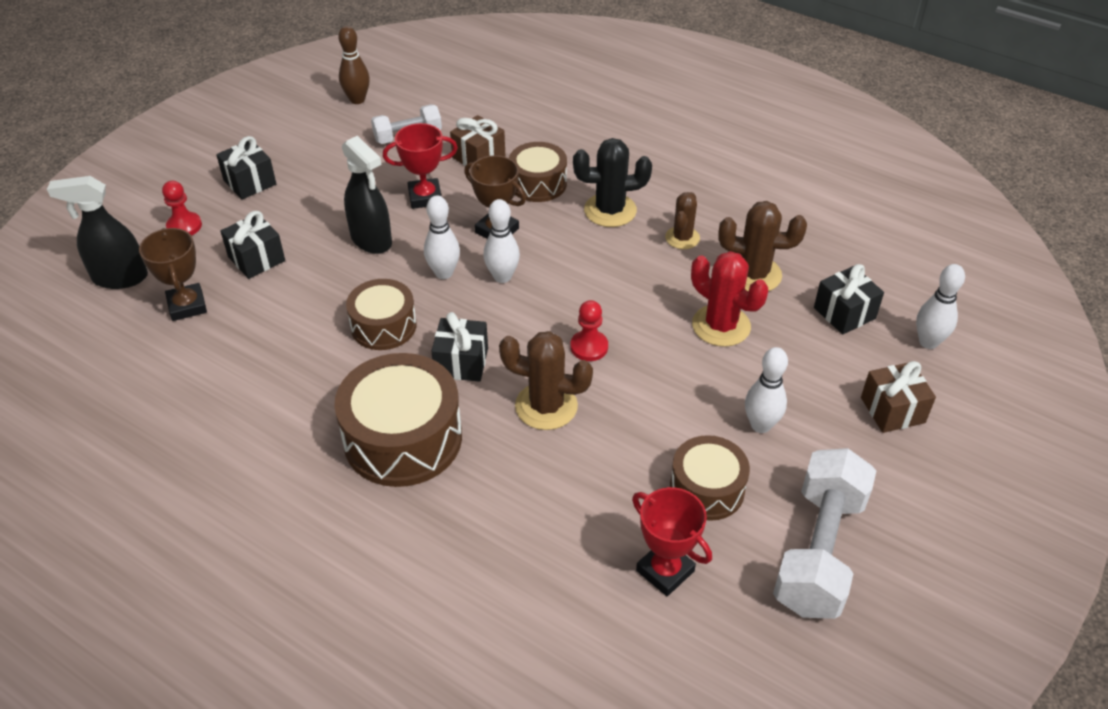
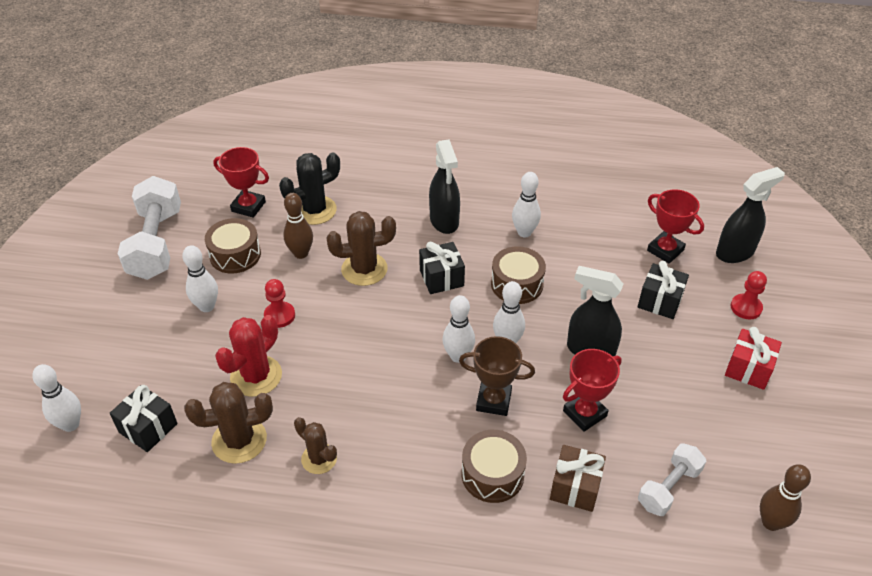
camera: 155 degrees right, 0 degrees up
brown trophy [139,228,207,321] -> red trophy [647,189,704,264]
black gift [216,136,276,199] -> red gift [725,327,782,390]
brown drum [334,353,462,487] -> black spray bottle [429,139,460,234]
red pawn [570,300,608,361] -> red pawn moved to [264,279,295,328]
black cactus [573,138,652,227] -> black cactus moved to [279,152,340,225]
brown cactus [665,192,700,249] -> brown cactus turned 45 degrees counterclockwise [294,417,337,474]
red cactus [691,251,768,347] -> red cactus turned 75 degrees counterclockwise [215,315,282,397]
brown gift [861,361,936,433] -> none
none -> brown bowling pin [283,193,313,259]
none -> white bowling pin [512,172,541,237]

